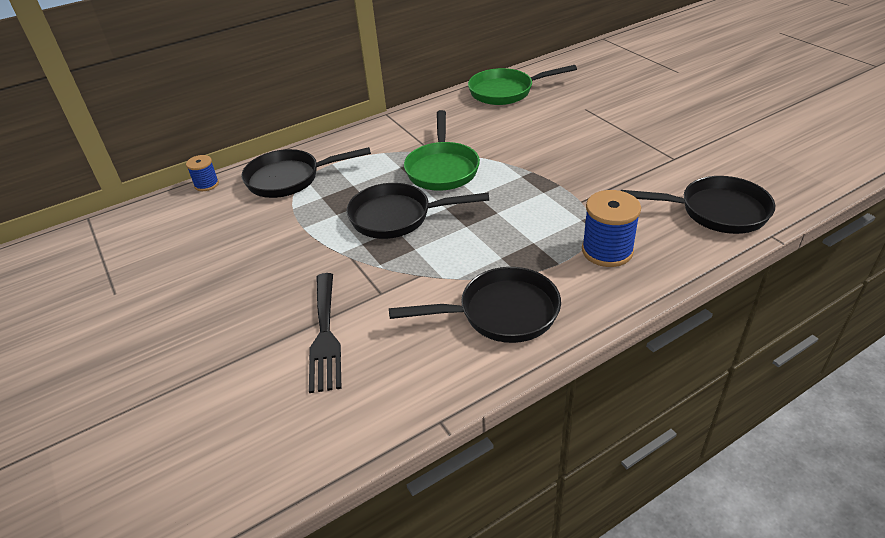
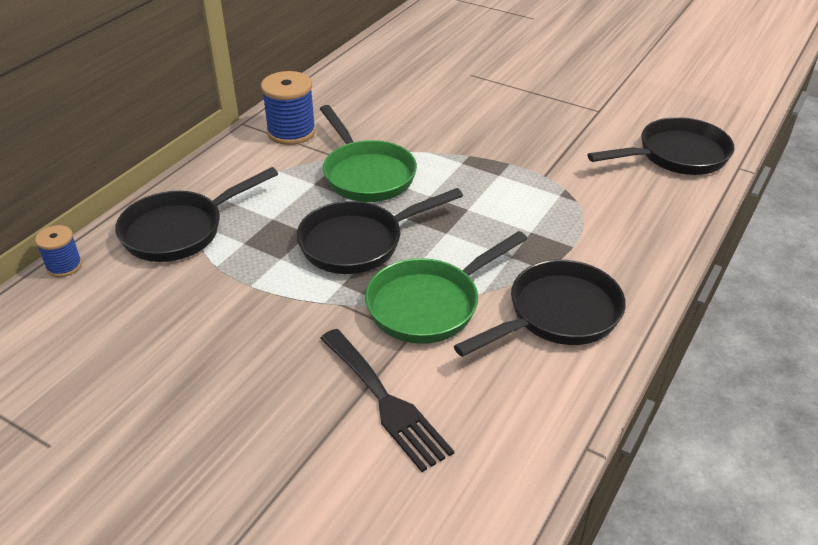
camera: 30 degrees left, 0 degrees up
green pan [468,65,577,105] -> green pan moved to [365,231,527,344]
blue spool [582,190,641,267] -> blue spool moved to [261,71,316,145]

